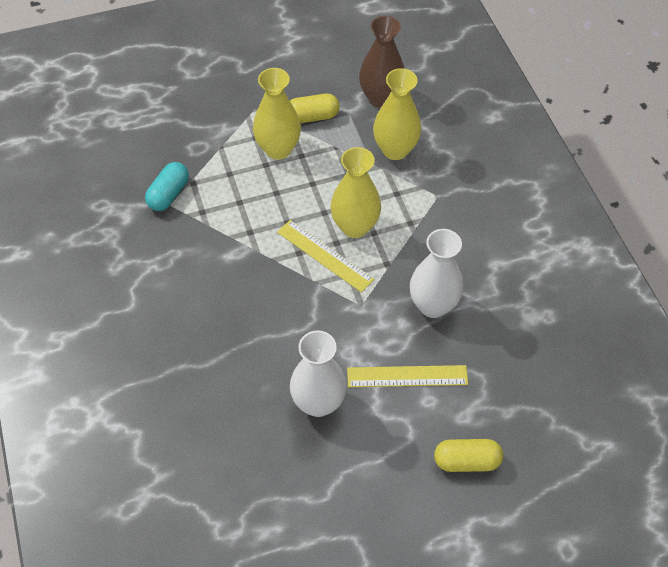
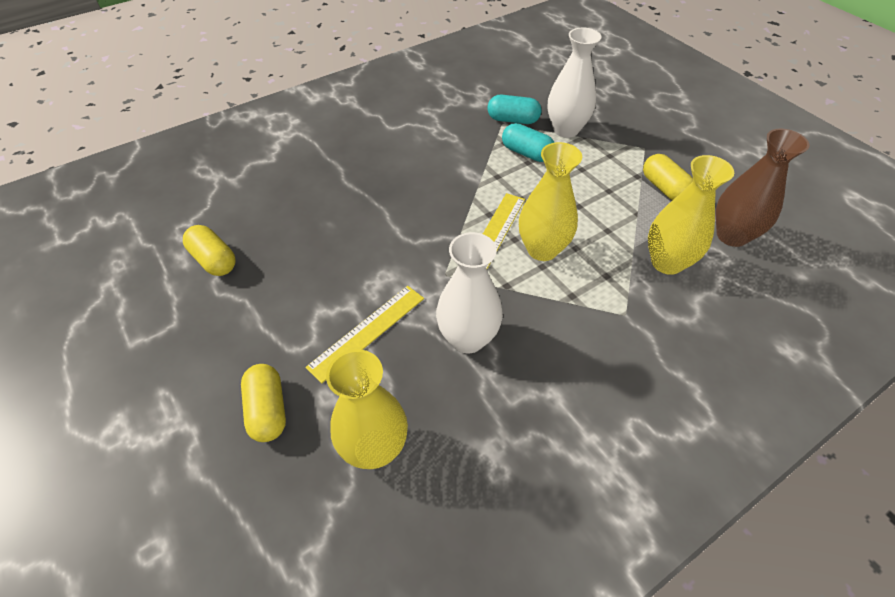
camera: 75 degrees right, 5 degrees down
yellow vase [253,68,301,160] -> yellow vase moved to [326,349,408,469]
white vase [290,330,347,417] -> white vase moved to [548,28,602,138]
yellow ruler [347,365,468,387] -> yellow ruler turned 60 degrees clockwise [305,286,424,383]
none -> yellow capsule [183,225,236,276]
none -> turquoise capsule [502,123,554,162]

